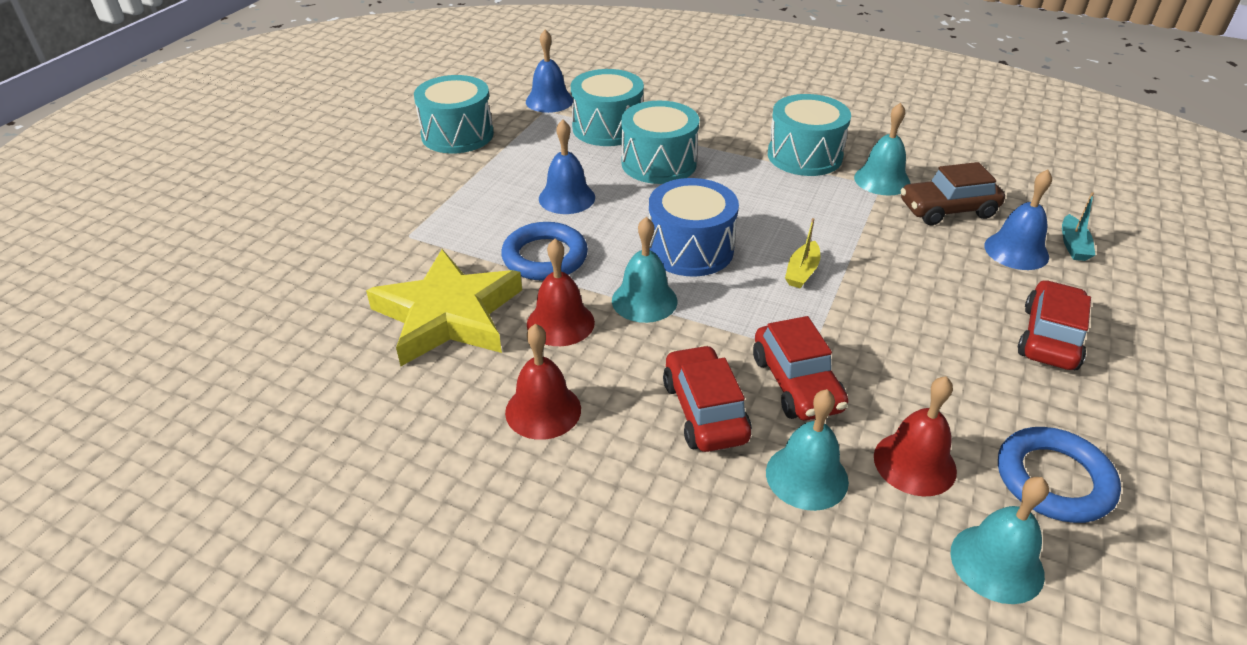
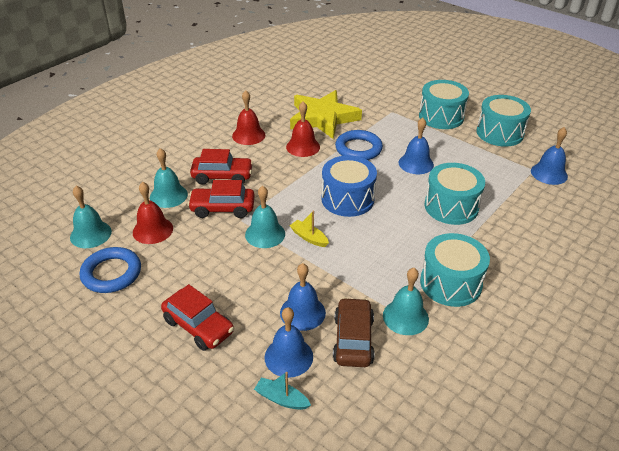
camera: 105 degrees right, 0 degrees up
turquoise drum [571,69,644,146] -> turquoise drum moved to [419,80,469,129]
turquoise bell [612,217,677,323] -> turquoise bell moved to [245,186,285,248]
none -> blue bell [280,263,326,331]

